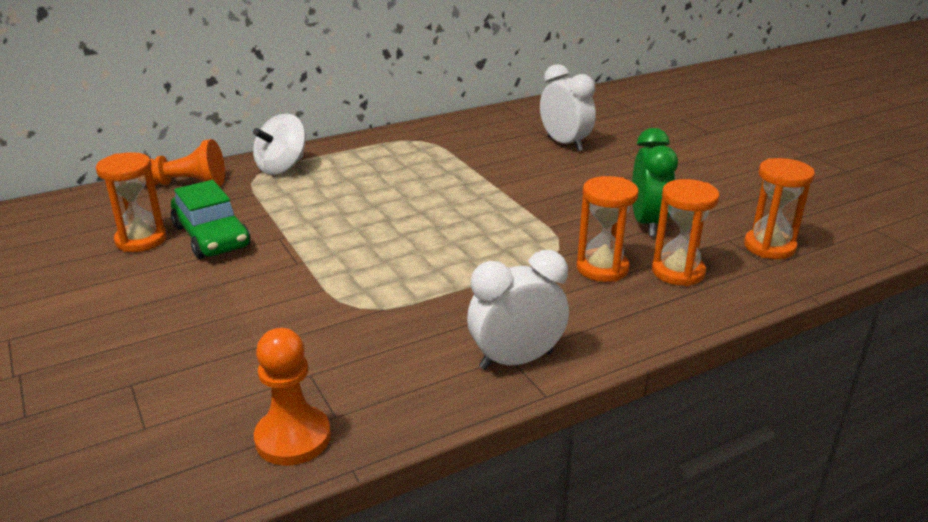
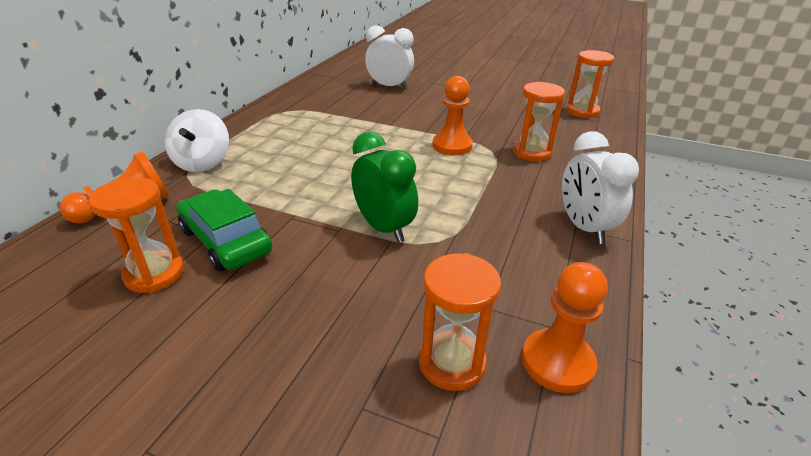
camera: 40 degrees left, 5 degrees up
green car [171,180,251,259] -> green car turned 150 degrees counterclockwise [176,189,272,271]
white clock [467,250,569,370] -> white clock turned 45 degrees counterclockwise [562,131,639,244]
green clock [632,128,678,236] -> green clock moved to [351,132,418,243]
orange hourglass [652,179,720,286] -> orange hourglass moved to [419,253,501,391]
none -> orange pawn [432,76,473,155]

